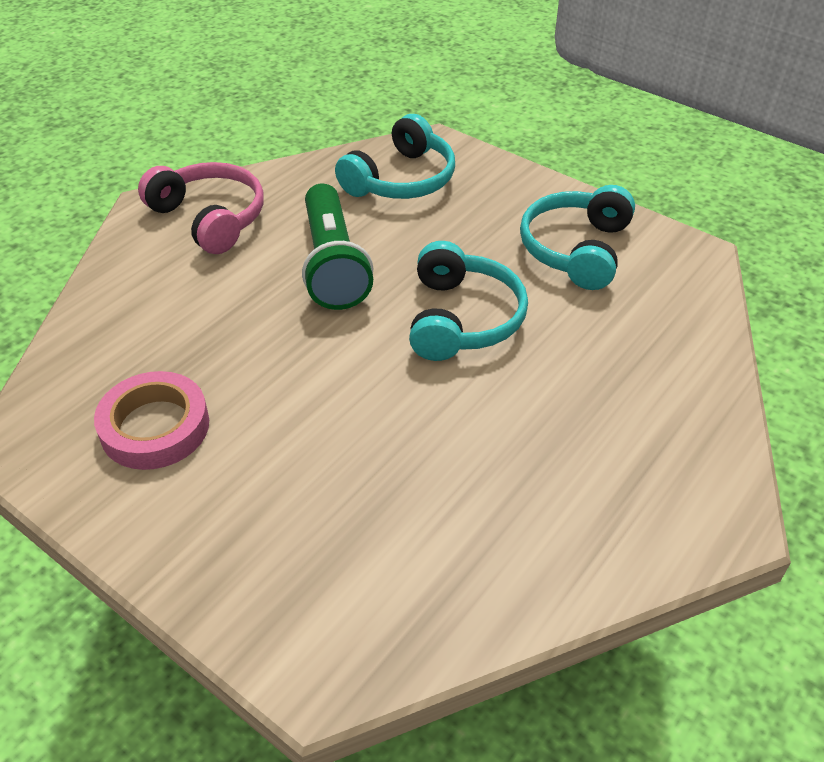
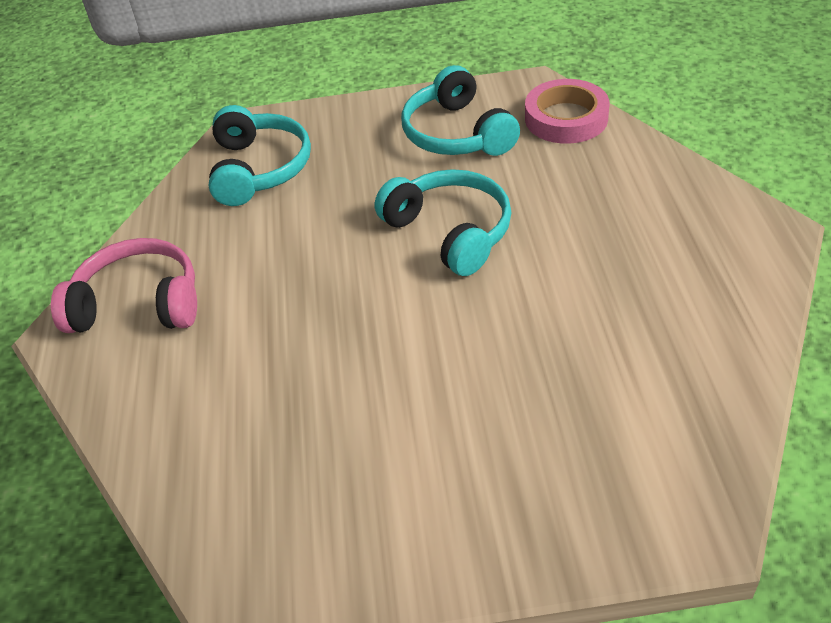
camera: 40 degrees left, 0 degrees up
pink tape [94,371,209,470] -> pink tape moved to [525,79,610,144]
green flashlight [302,184,373,310] -> none

